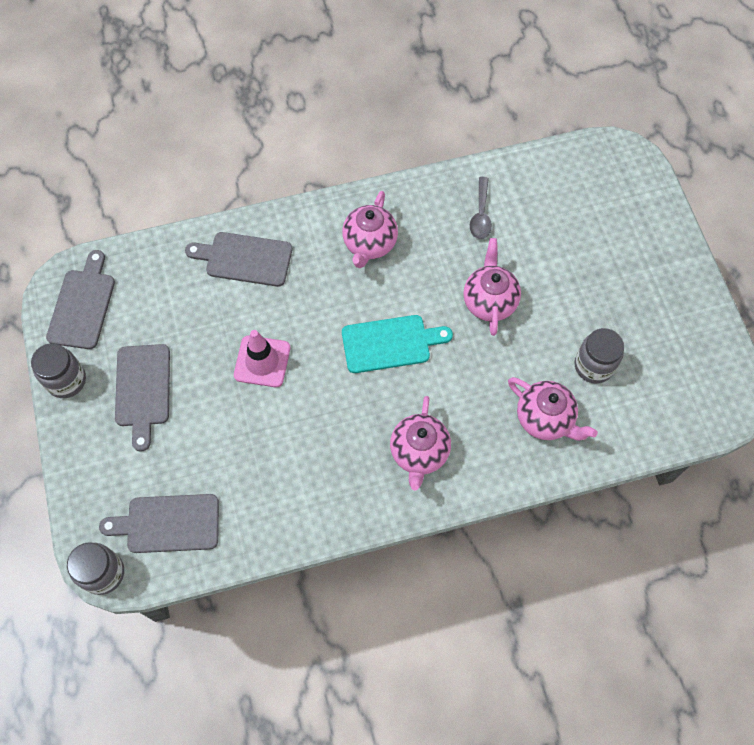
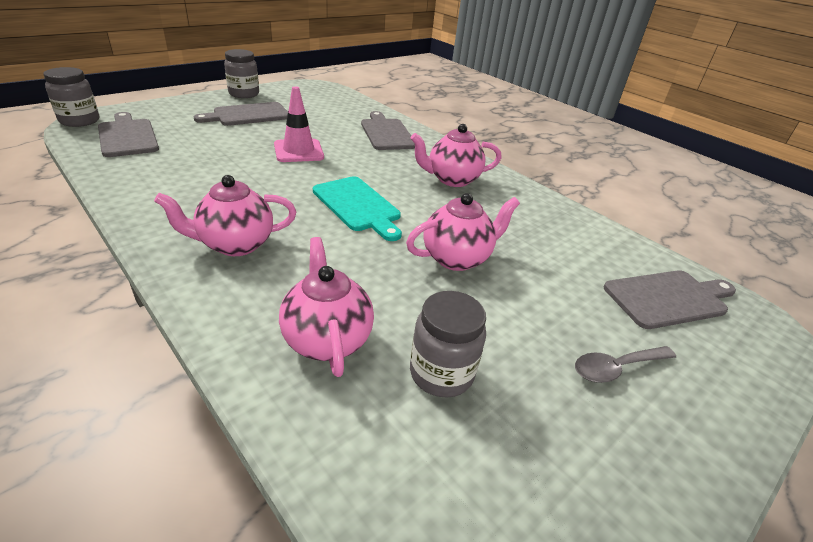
camera: 60 degrees right, 30 degrees down
grey cutting board [46,250,115,349] -> grey cutting board moved to [604,270,736,329]
grey spoon [470,177,492,239] -> grey spoon moved to [575,346,677,383]
pink teapot [508,377,598,441] -> pink teapot turned 150 degrees clockwise [279,237,374,377]

